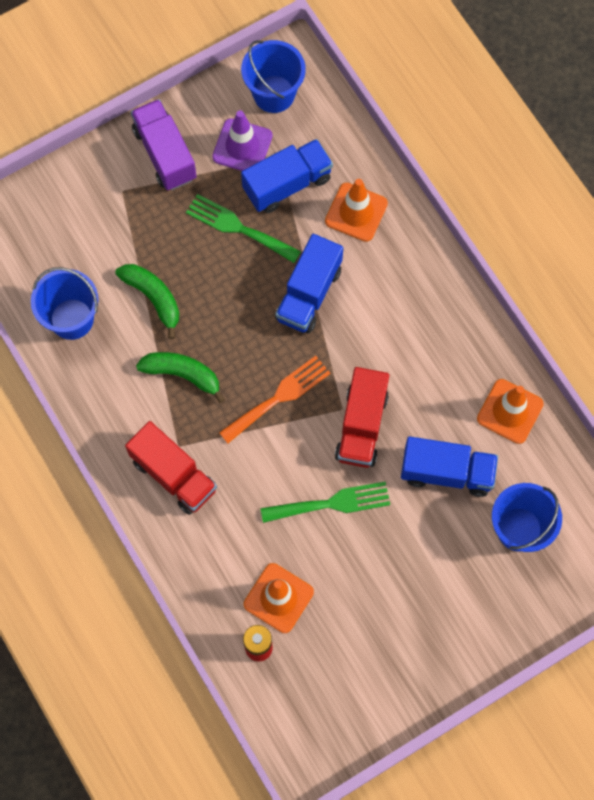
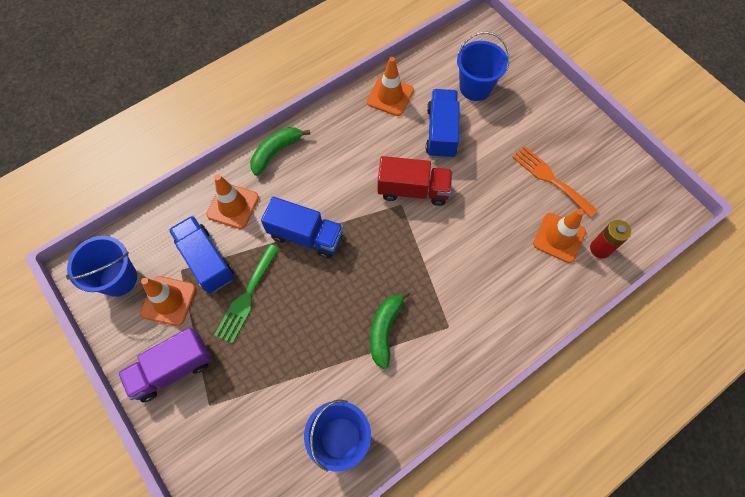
camera: 95 degrees left, 5 degrees down
green banana [116,264,179,339] -> green banana moved to [250,127,310,176]
red truck [125,421,217,515] -> none
purple traffic cone [212,110,273,171] -> orange traffic cone [140,276,196,326]
orange fork [219,356,330,443] -> orange fork moved to [512,146,598,217]
green fork [260,481,390,523] -> none

